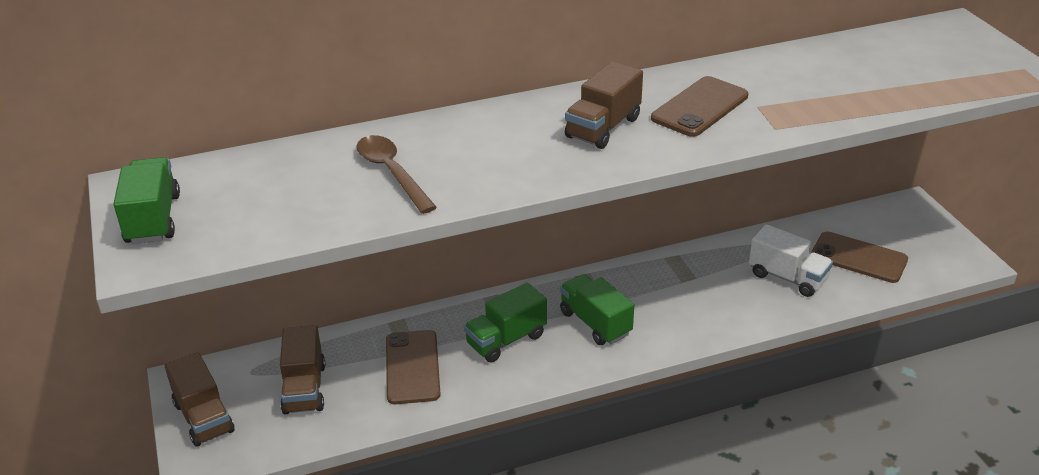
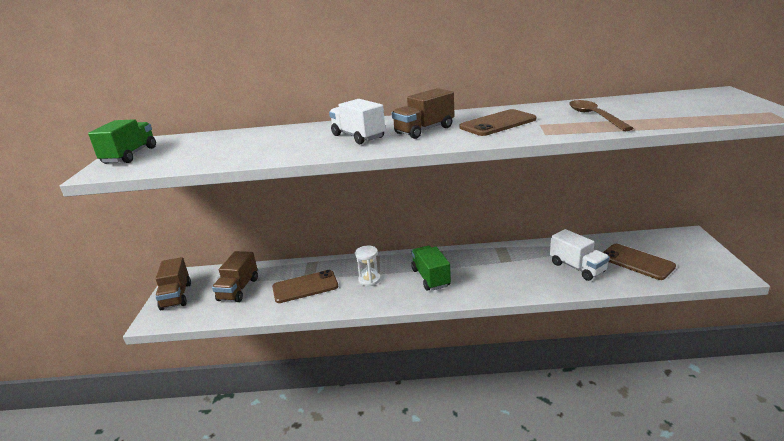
camera: 20 degrees right, 10 degrees down
brown spoon [357,135,437,214] -> brown spoon moved to [569,100,633,131]
brown phone [386,330,441,404] -> brown phone turned 60 degrees clockwise [272,270,338,303]
green truck [464,283,547,362] -> white hourglass [355,246,381,286]
none -> white truck [329,99,385,144]

